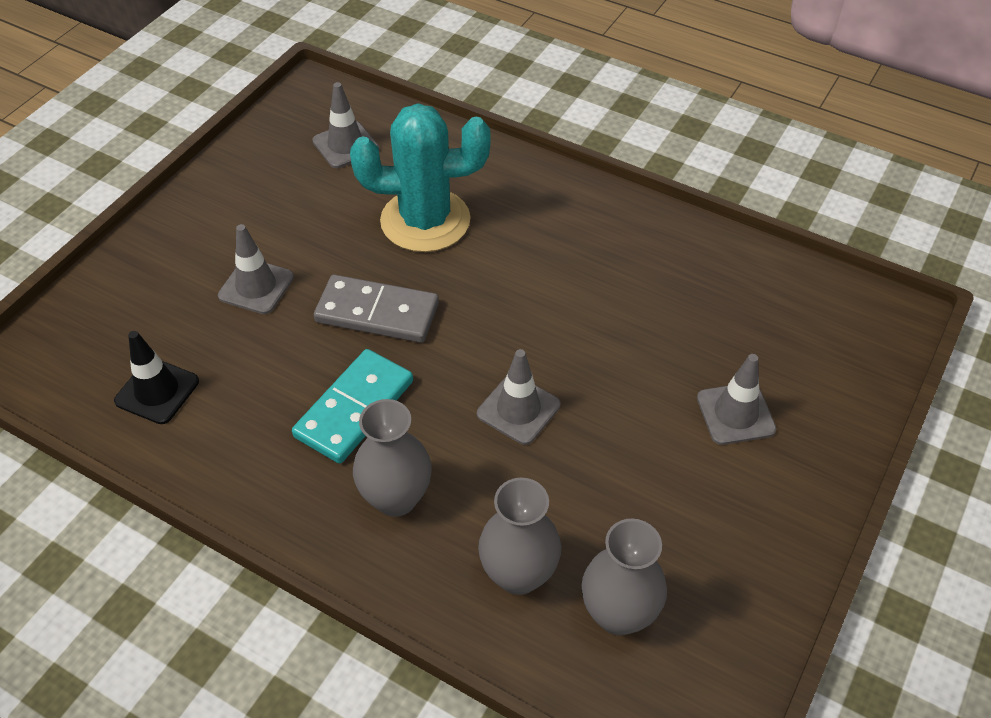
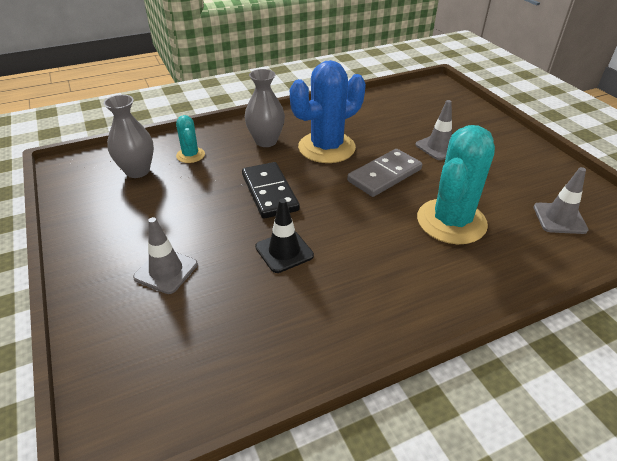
camera: 125 degrees right, 10 degrees down
black traffic cone [114,331,199,424] -> black traffic cone moved to [255,199,314,273]
turquoise domino [292,349,413,464] -> blue cactus [290,60,366,163]
grey traffic cone [477,349,560,445] -> black domino [242,162,300,219]
grey vase [478,478,561,595] -> turquoise cactus [176,115,205,163]

